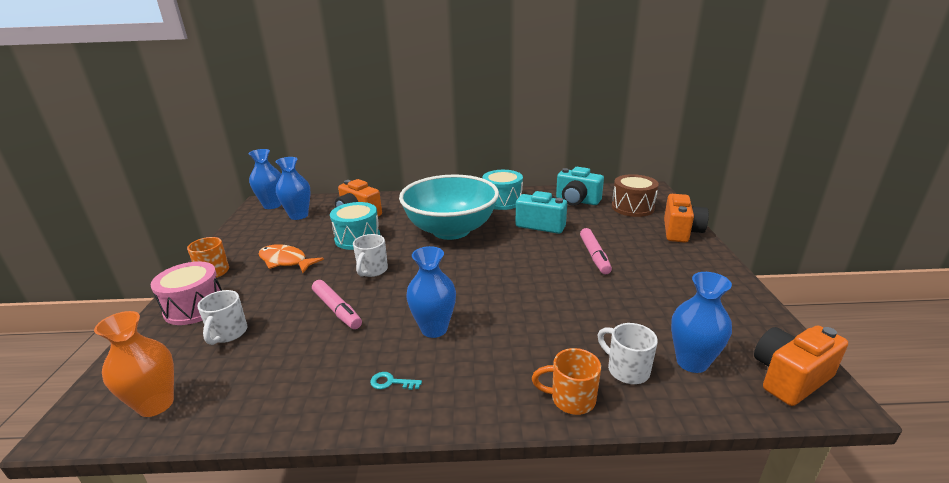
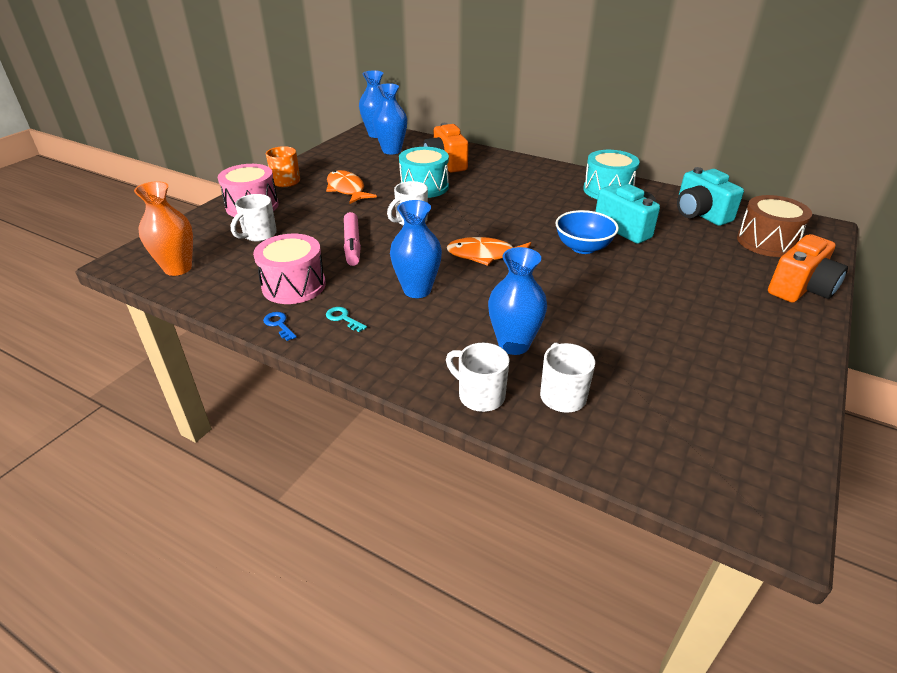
camera: 30 degrees right, 10 degrees up
turquoise bowl [399,175,499,240] -> none
orange mug [532,348,601,415] -> white mug [446,343,509,412]
pink marker [580,228,612,274] -> none
blue vase [671,272,732,373] -> blue vase moved to [488,247,547,355]
orange camera [754,325,848,406] -> none
none -> pink drum [253,234,326,304]
none -> blue key [263,312,297,341]
none -> orange fish [447,237,531,266]
none -> blue bowl [555,210,619,254]

